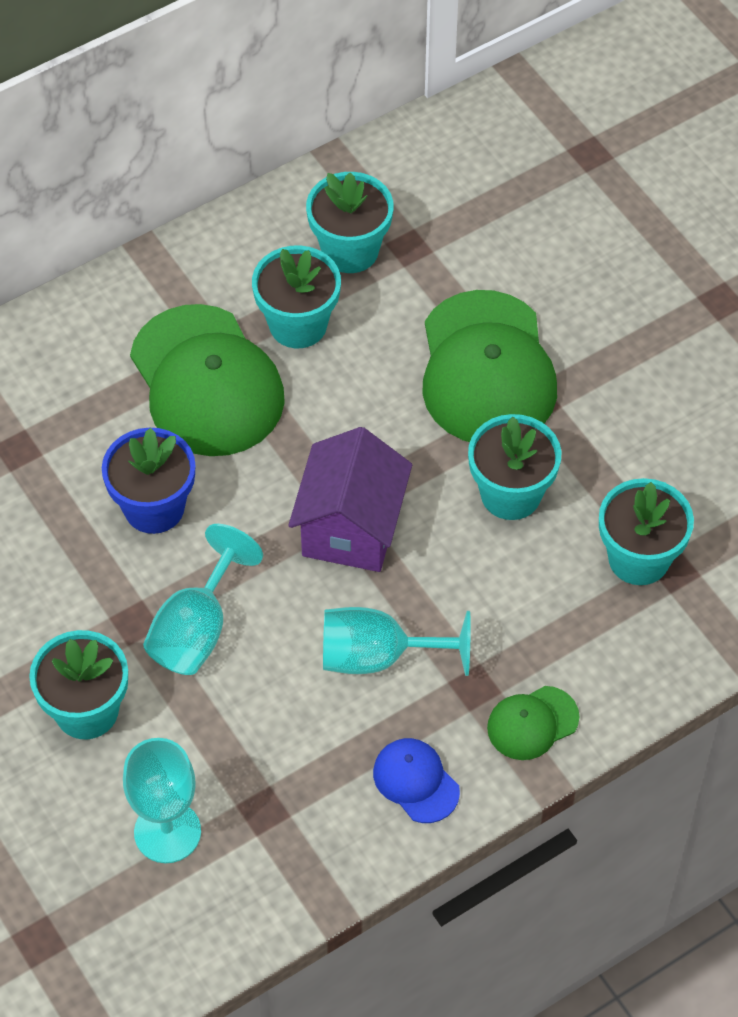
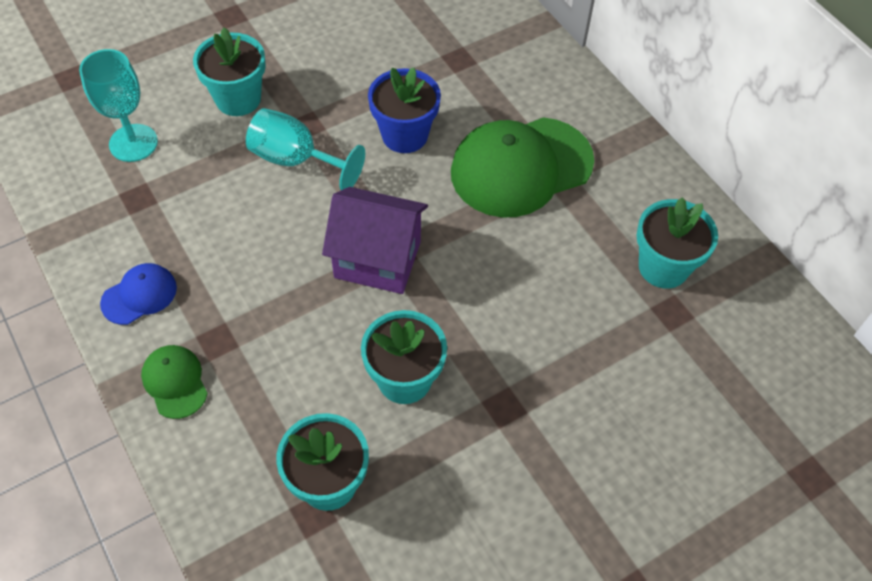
camera: 90 degrees right, 0 degrees up
turquoise flower pot [252,245,341,348] -> none
turquoise goblet [323,607,471,676] -> none
green cap [422,290,557,442] -> none

